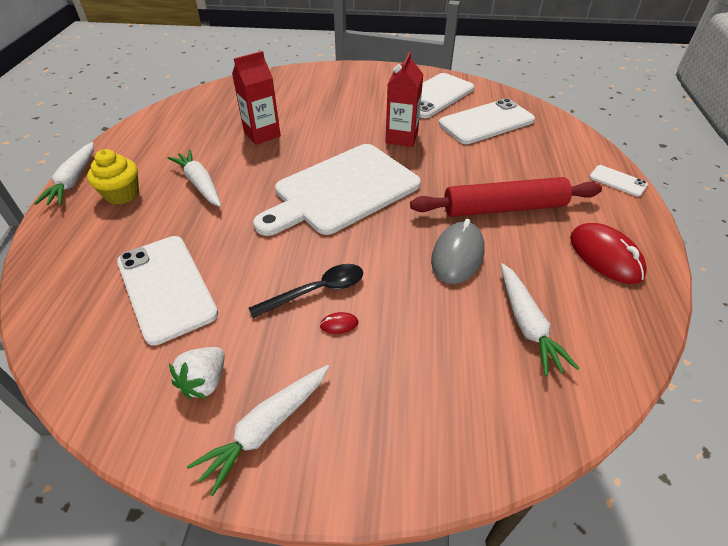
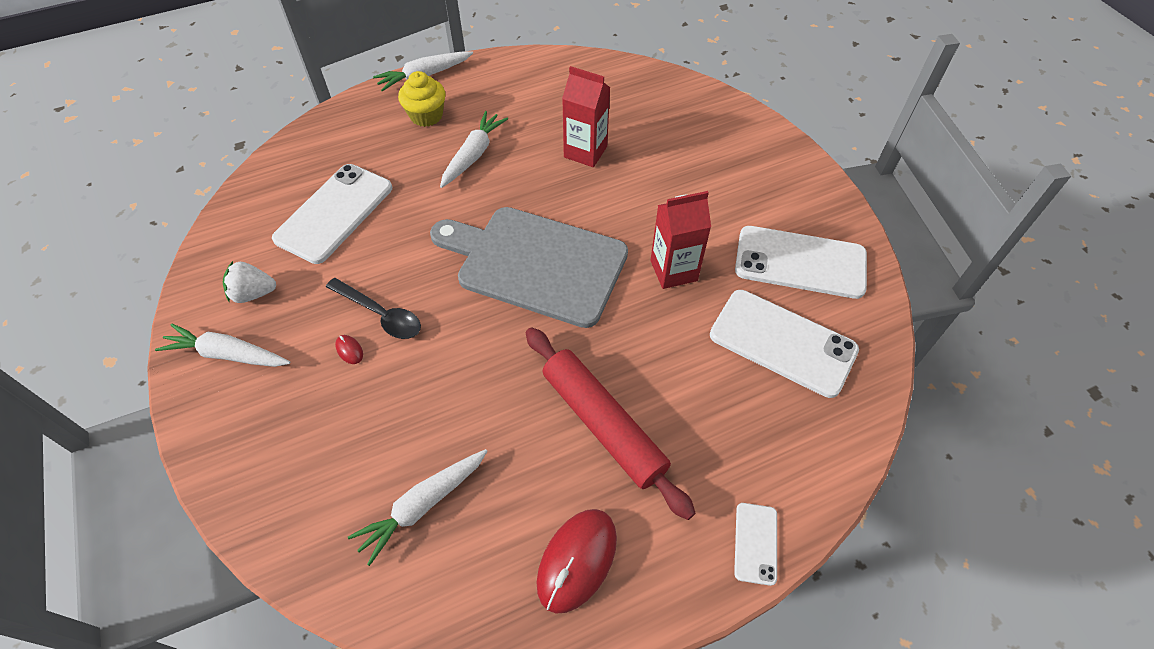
camera: 60 degrees right, 10 degrees up
white cutting board [253,144,421,236] -> grey cutting board [430,207,628,328]
grey mouse [431,219,485,284] -> none

